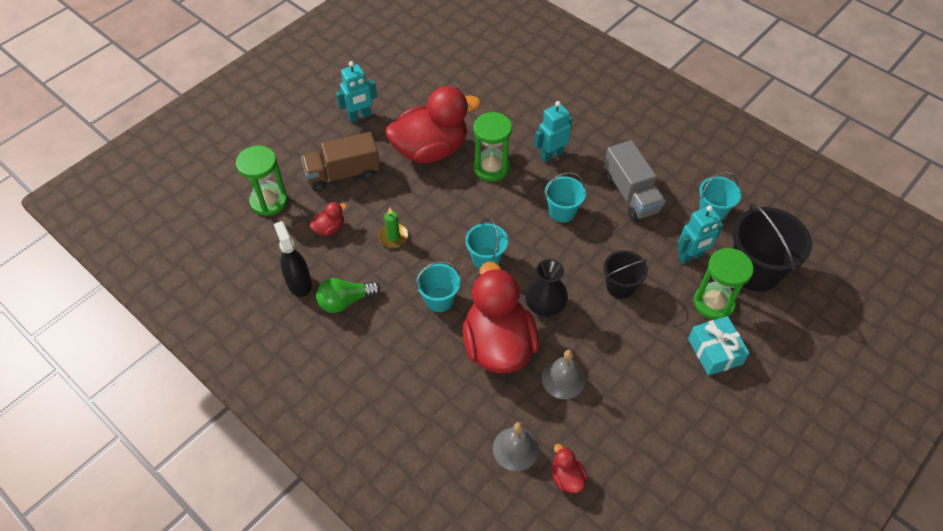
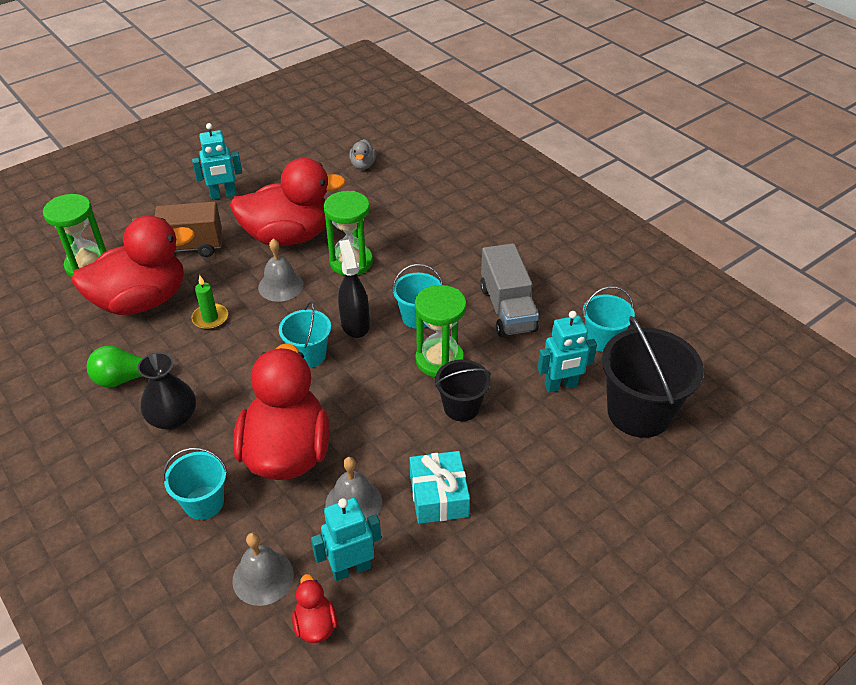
camera: 10 degrees right, 10 degrees down
black spray bottle [274,221,312,297] -> black spray bottle moved to [338,240,369,338]
red duck [310,202,347,236] -> red duck [71,216,195,315], size x2.45
turquoise bucket [416,261,461,312] -> turquoise bucket moved to [163,448,228,520]
black vase [525,259,568,316] -> black vase moved to [137,352,196,430]
turquoise robot [534,101,573,162] -> turquoise robot moved to [311,498,381,581]
turquoise gift [688,316,749,376] -> turquoise gift moved to [410,451,470,524]
green hourglass [694,248,753,320] -> green hourglass moved to [415,285,466,377]
none -> grey bell [258,239,304,302]
none -> grey duck [349,139,376,170]

